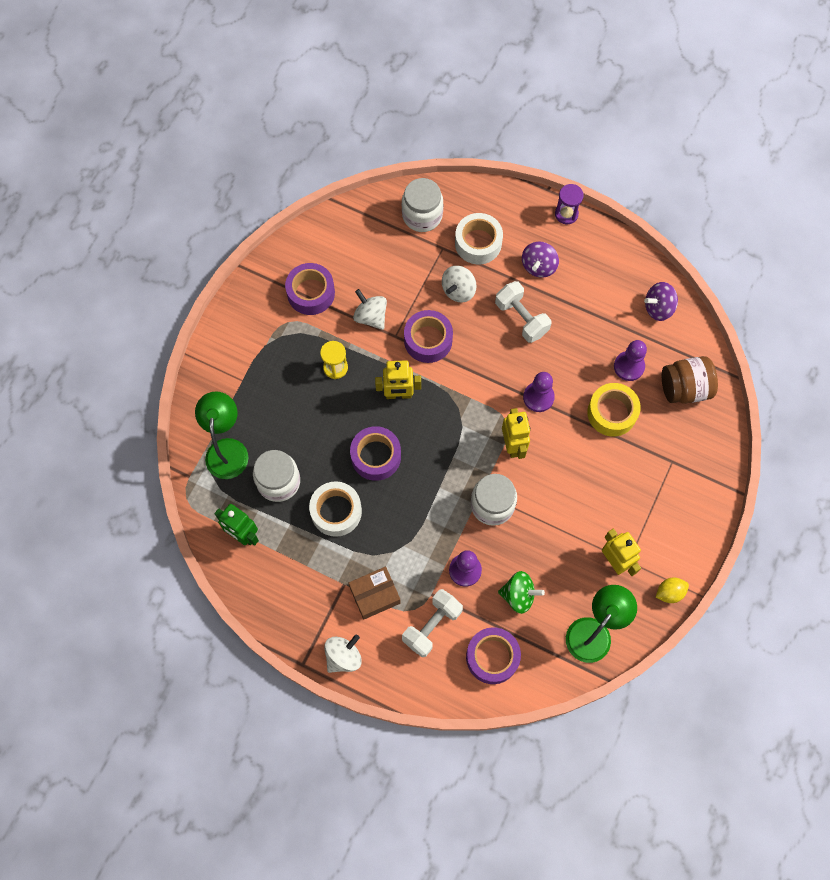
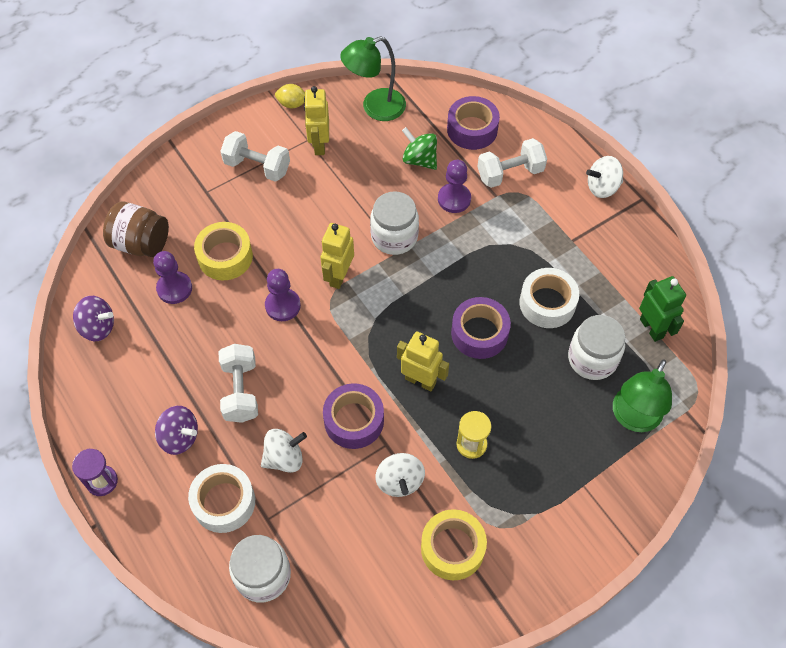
camera: 150 degrees left, 10 degrees down
purple tape [285,263,335,315] -> yellow tape [421,509,487,580]
brown box [348,567,401,620] -> none
purple spinning top [522,242,559,278] -> purple spinning top turned 60 degrees clockwise [155,406,198,455]
none -> white dumbbell [220,131,290,182]

